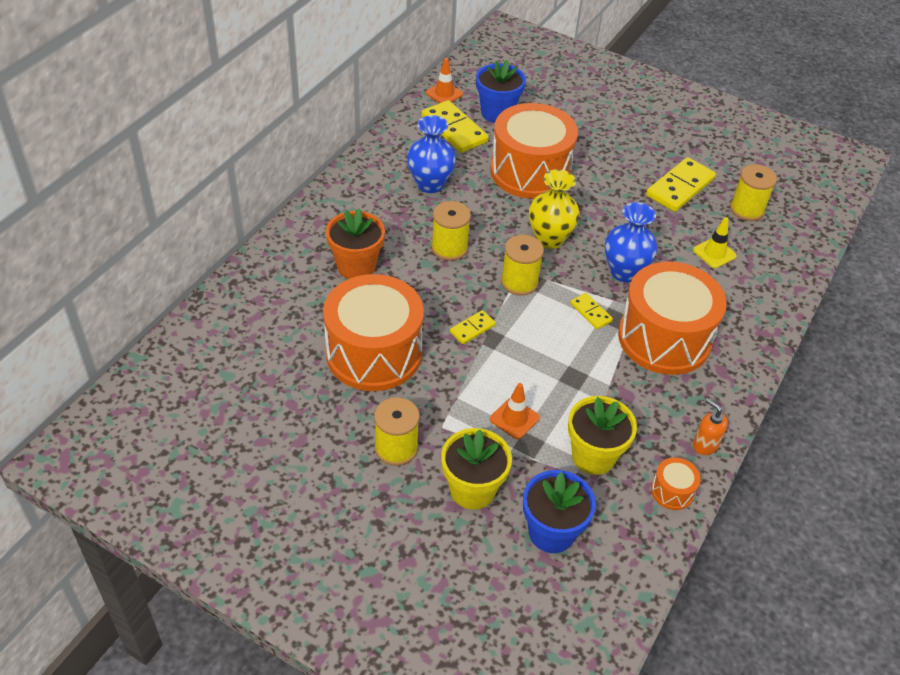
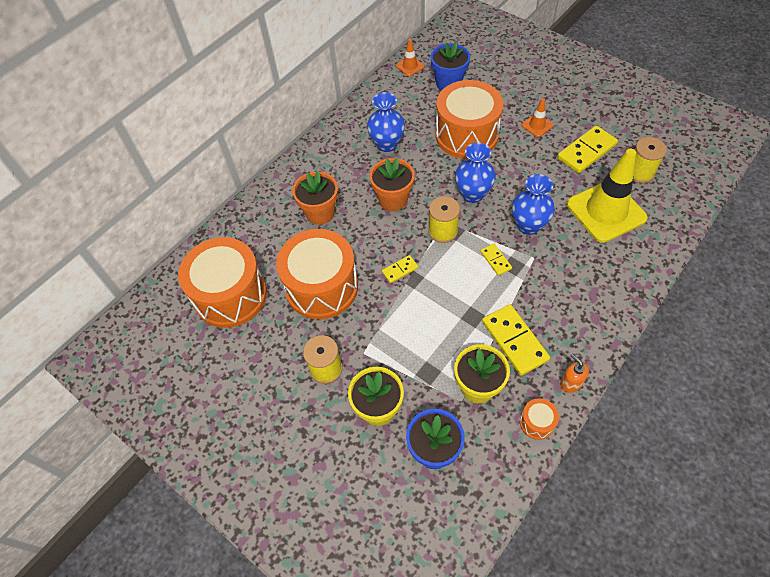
camera: 15 degrees right, 10 degrees up
yellow domino [421,100,489,153] -> yellow domino moved to [482,304,550,376]
yellow spool [431,201,471,261] -> orange flower pot [369,158,415,211]
orange traffic cone [490,383,540,439] -> orange traffic cone moved to [521,98,553,137]
yellow vase [529,169,580,249] -> blue vase [455,142,496,203]
orange drum [618,261,727,375] -> orange drum moved to [178,237,267,328]
yellow traffic cone [693,217,737,268] -> yellow traffic cone [567,149,648,243], size x2.26

